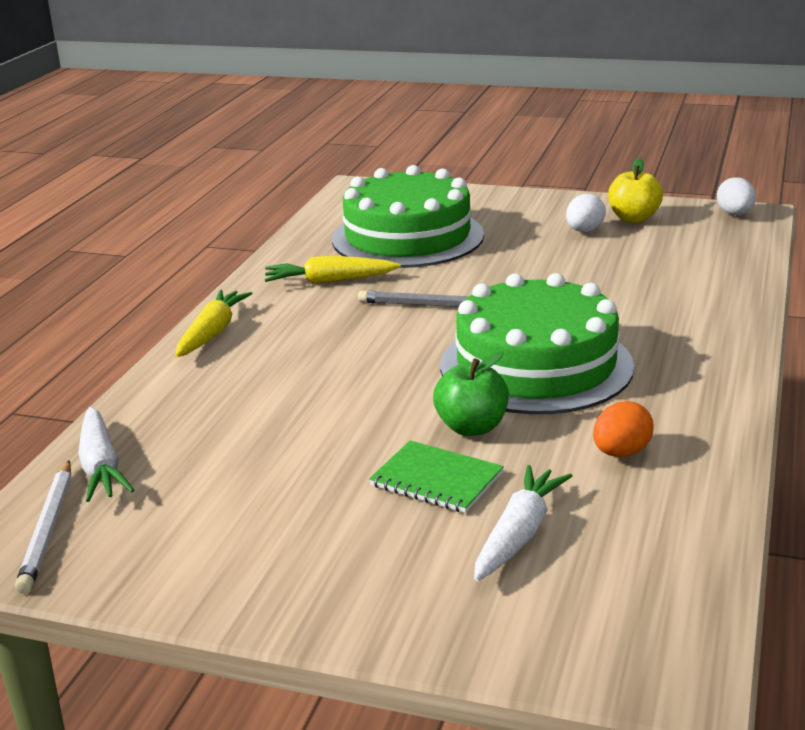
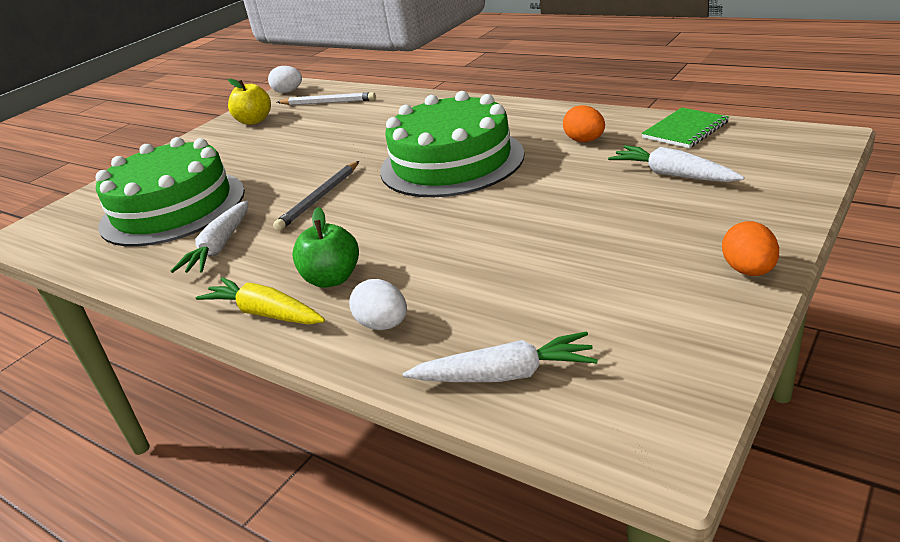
camera: 70 degrees left, 5 degrees up
white pencil [15,460,71,594] -> white pencil moved to [277,92,376,105]
yellow carrot [265,256,401,284] -> white carrot [170,200,249,273]
green notebook [369,440,504,513] -> green notebook moved to [642,108,729,148]
green apple [433,352,509,436] -> green apple moved to [292,207,359,288]
white egg [566,194,606,232] -> white egg moved to [349,279,407,330]
none -> orange egg [722,221,779,276]

